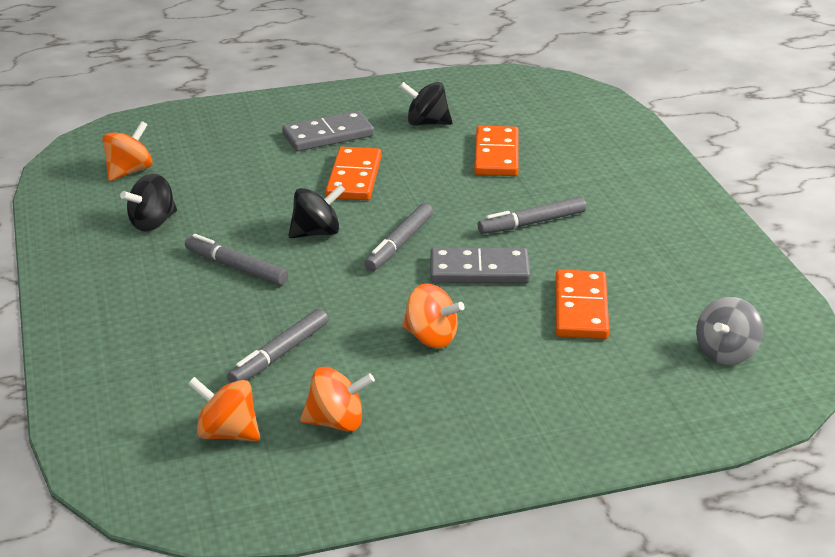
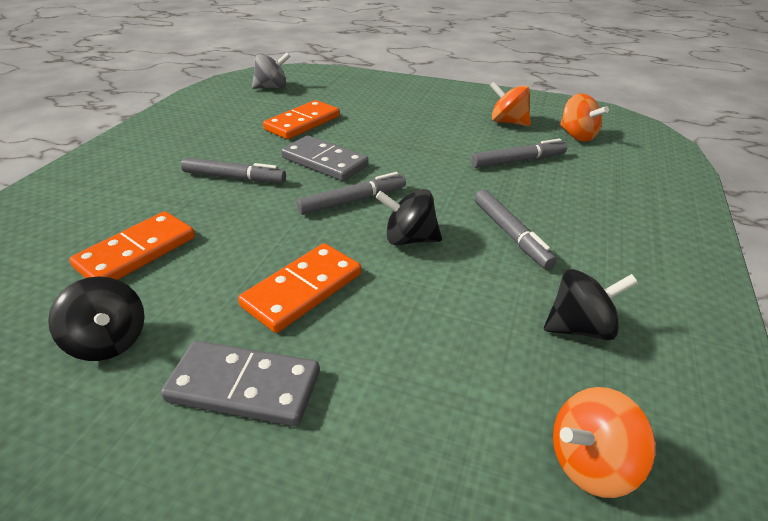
camera: 145 degrees left, 5 degrees up
orange spinning top [402,283,465,348] -> none

